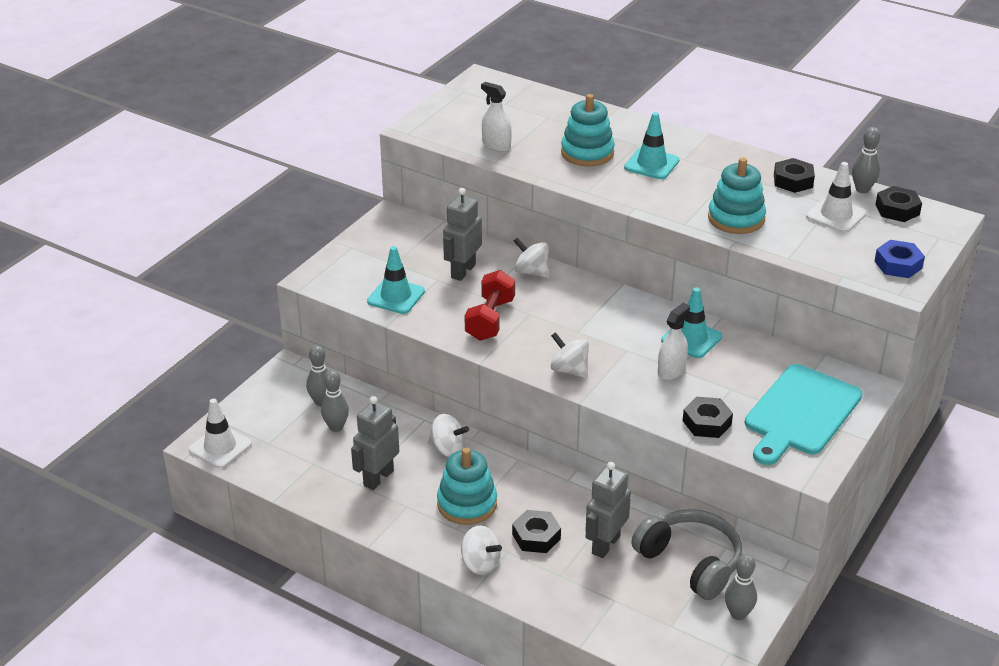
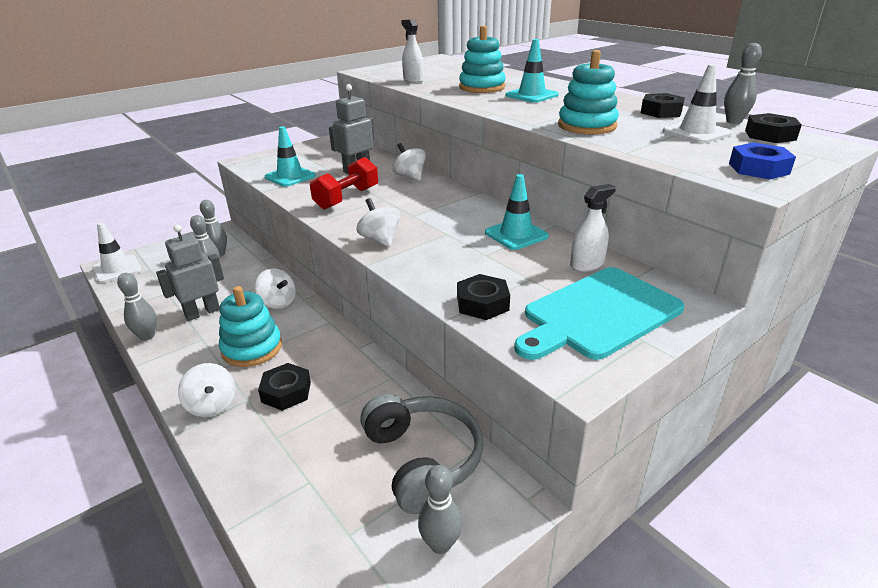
camera: 20 degrees right, 5 degrees down
grey robot [585,462,631,558] -> none
white spray bottle [658,303,690,380] -> white spray bottle moved to [570,184,616,272]
none -> grey bowling pin [117,273,156,341]

